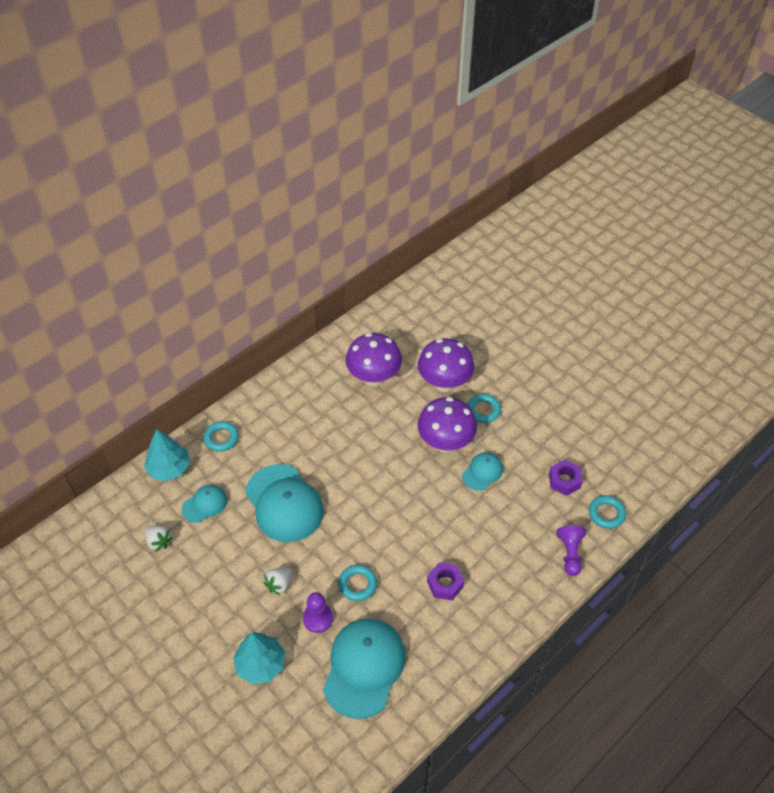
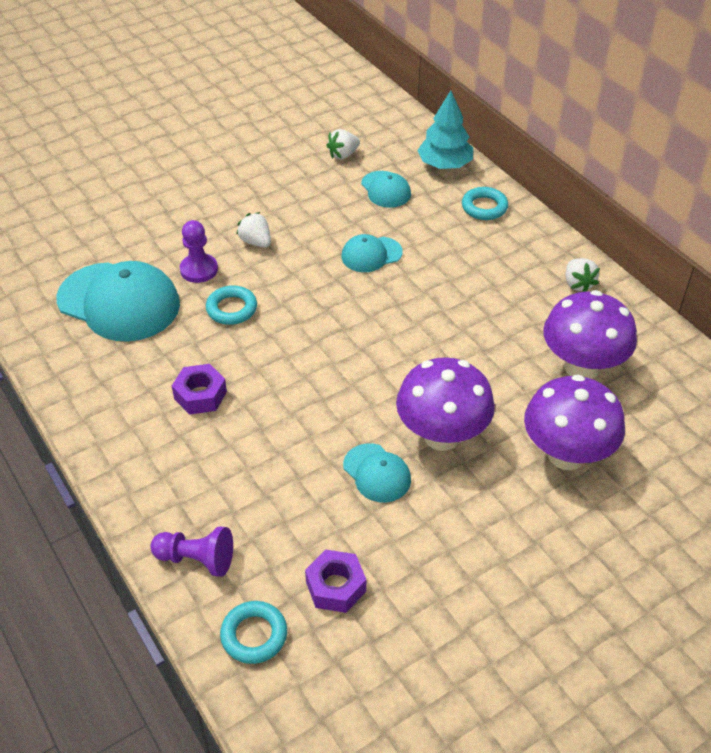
camera: 100 degrees right, 5 degrees down
turquoise tree [233,632,285,684] -> none
turquoise cap [245,464,324,542] -> turquoise cap [341,234,403,272], size x0.51
turquoise ring [467,394,501,423] -> none
none -> white strawberry [566,258,600,292]

